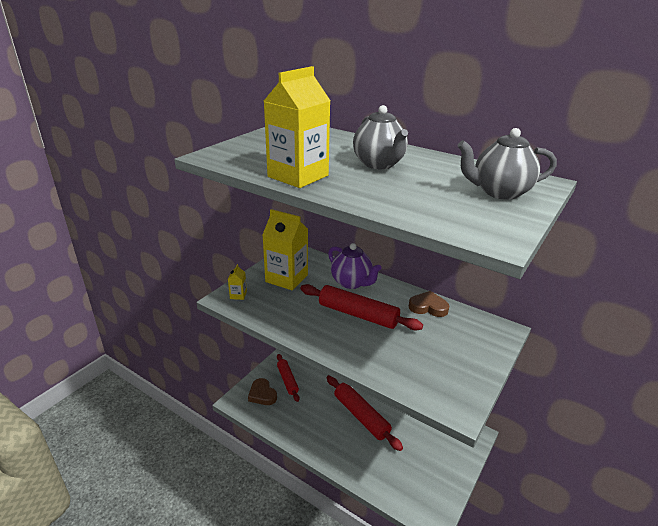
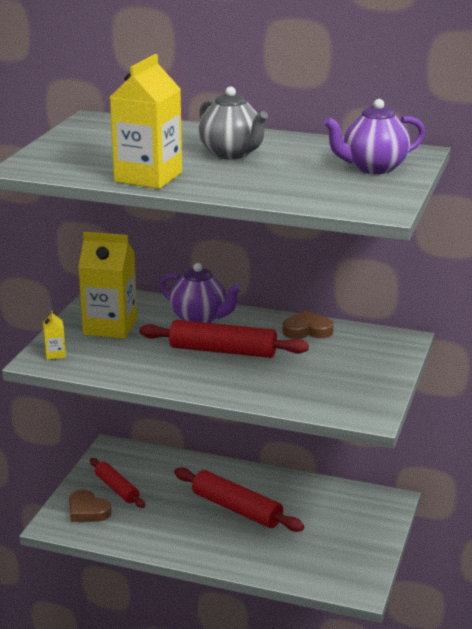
camera: 15 degrees left, 5 degrees down
grey teapot [458,128,557,200] -> purple teapot [324,99,425,174]

